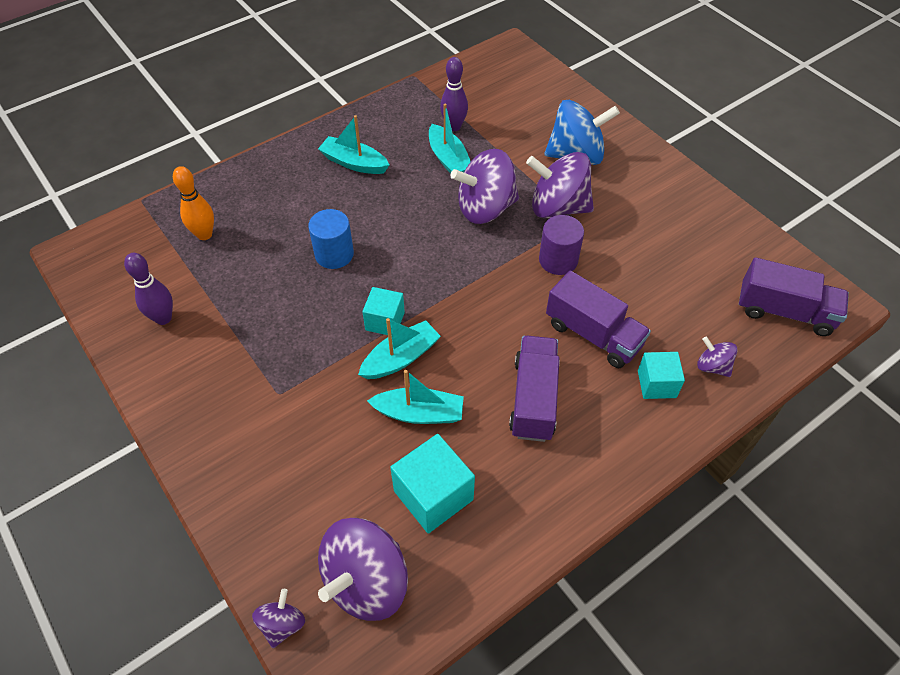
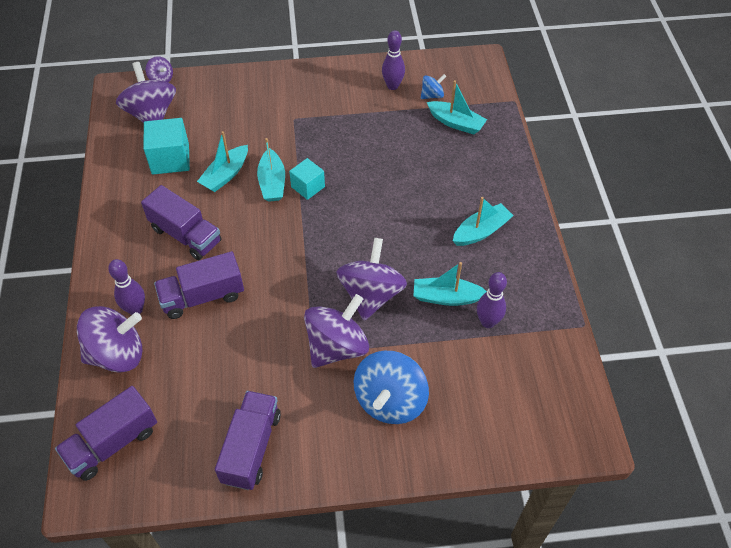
camera: 120 degrees right, 0 degrees up
orange bowling pin [173,166,214,240] -> turquoise boat [427,80,487,134]
blue cylinder [308,209,354,269] -> none
purple cylinder [539,215,584,275] -> none
turquoise cube [638,352,685,399] -> purple bowling pin [108,259,145,315]
purple spinning top [697,336,738,377] -> purple spinning top [77,306,143,373], size x2.05
none -> purple truck [215,391,281,490]
none -> blue spinning top [421,74,447,99]

